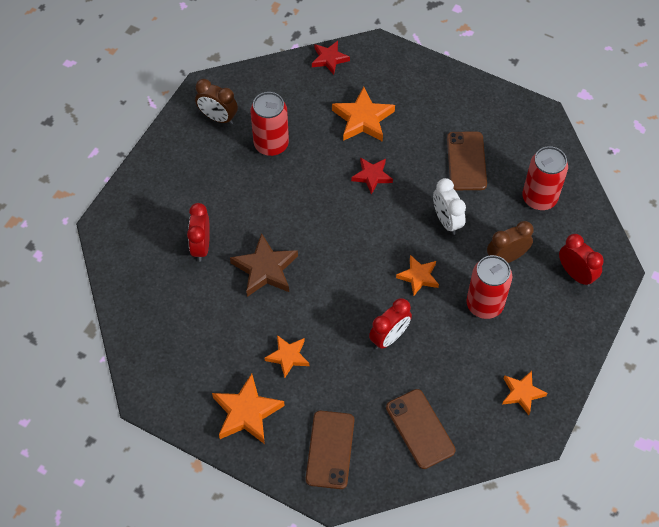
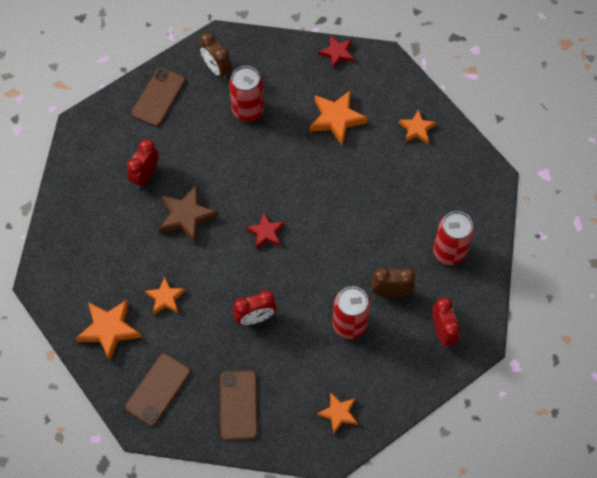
camera: 25 degrees right, 5 degrees up
red star [351,157,393,195] -> red star moved to [246,212,285,249]
orange star [396,255,439,296] -> orange star moved to [399,110,436,144]
white clock [433,178,466,235] -> none
brown phone [447,132,487,190] -> brown phone moved to [131,68,186,126]

